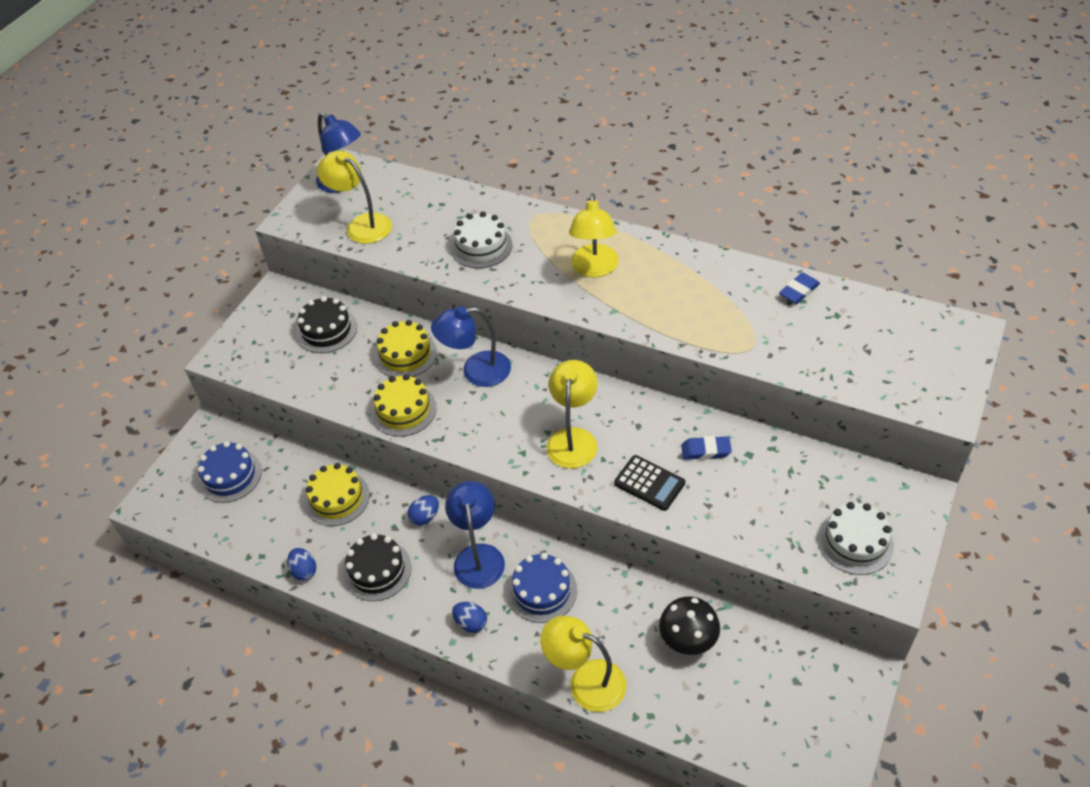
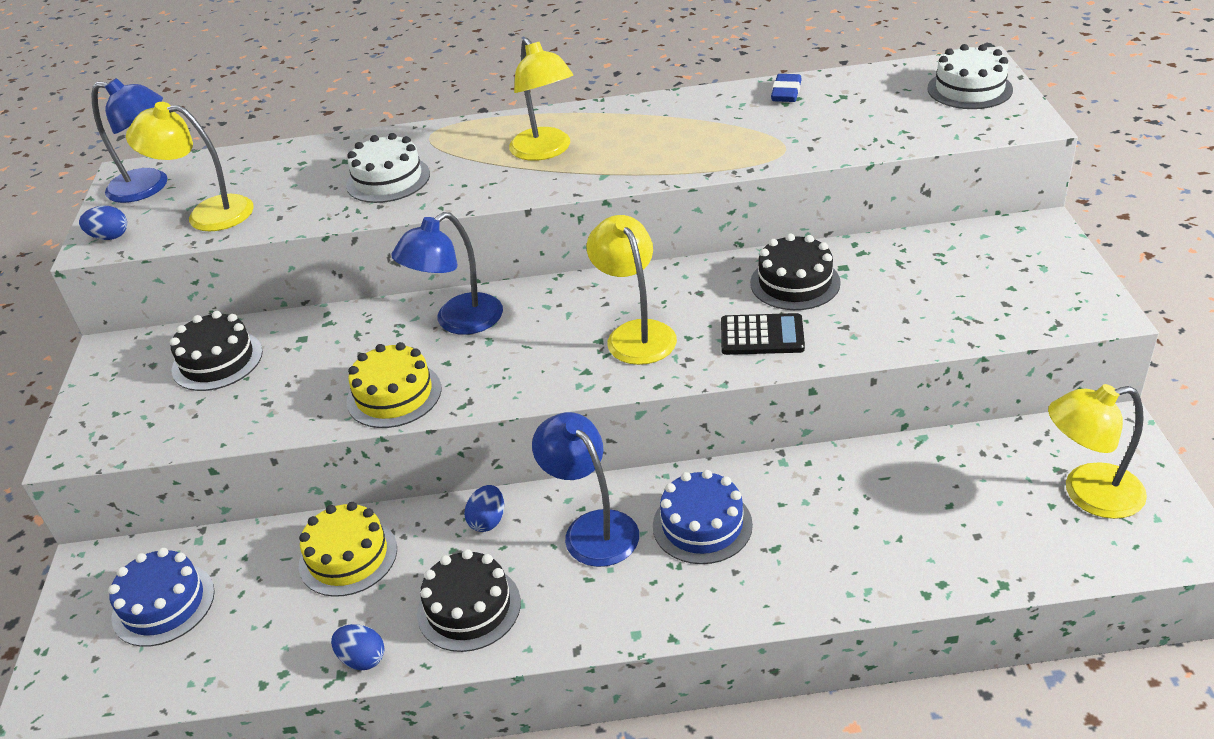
camera: 30 degrees left, 10 degrees down
yellow cake [374,320,437,377] -> none
blue egg [452,602,487,633] -> blue egg moved to [79,206,127,240]
yellow lamp [540,616,626,712] -> yellow lamp moved to [1048,384,1147,519]
black mushroom [659,596,720,655] -> none
blue eraser [681,436,732,460] -> black cake [750,233,841,310]
white cake [817,502,894,575] -> white cake moved to [927,44,1013,109]

